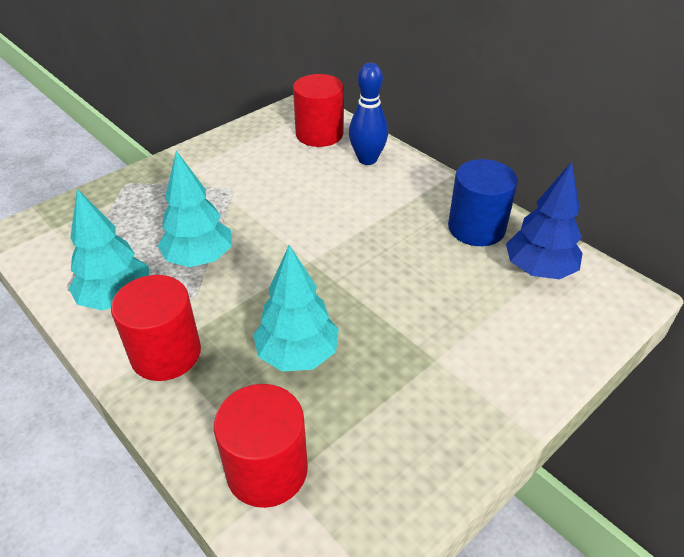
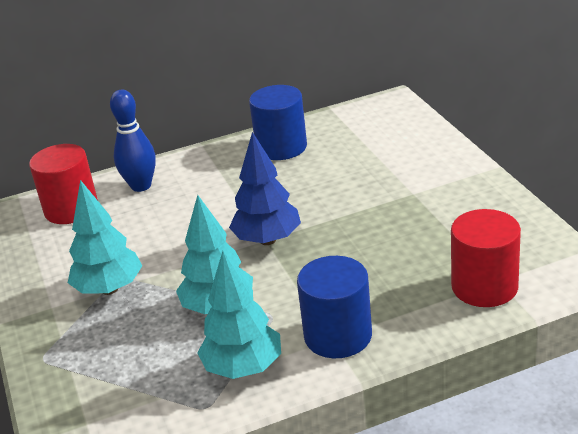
camera: 65 degrees left, 10 degrees down
red cylinder [111,275,201,381] -> blue cylinder [297,256,372,358]
turquoise tree [253,245,339,372] -> turquoise tree moved to [68,180,142,295]
blue tree [506,162,583,279] -> blue tree moved to [229,132,301,245]

